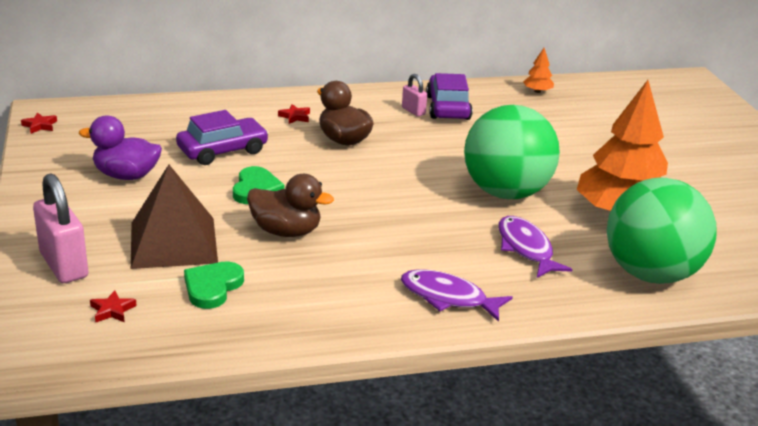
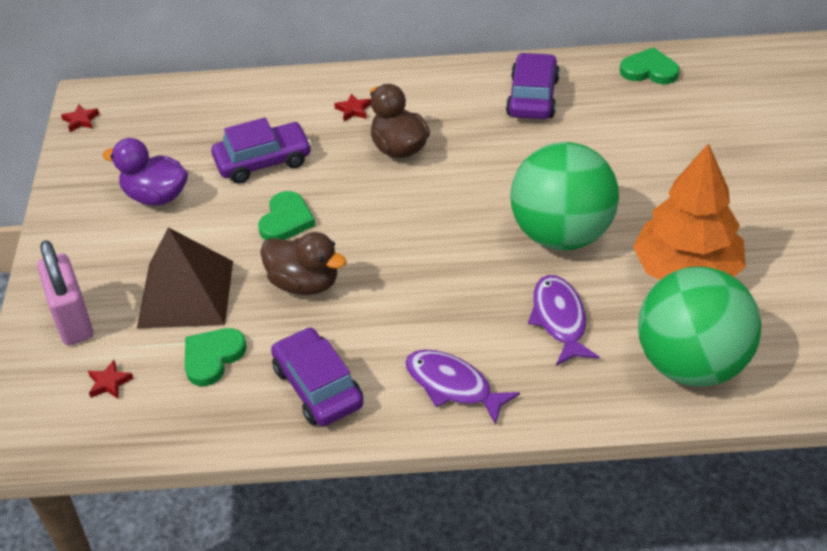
camera: 15 degrees right, 15 degrees up
pink padlock [402,74,427,117] -> none
orange tree [523,48,554,93] -> green heart [620,47,680,84]
none -> purple car [271,327,363,426]

